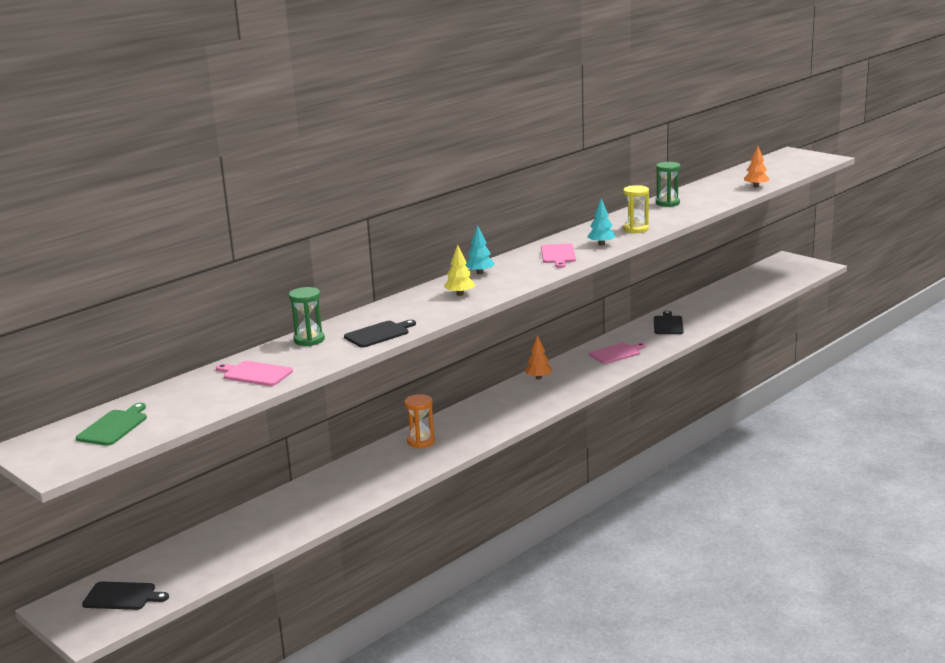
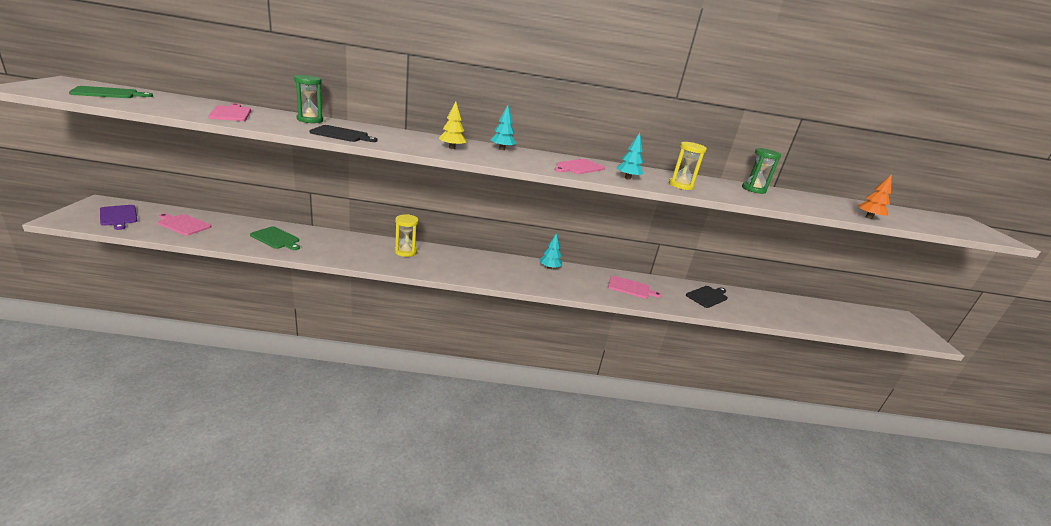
camera: 40 degrees right, 5 degrees up
black cutting board [82,582,169,610] -> purple cutting board [100,205,137,230]
orange hourglass [404,394,435,448] -> yellow hourglass [395,214,418,257]
orange tree [524,335,552,379] -> turquoise tree [539,233,562,269]
none -> pink cutting board [157,213,211,235]
none -> green cutting board [250,226,300,250]

